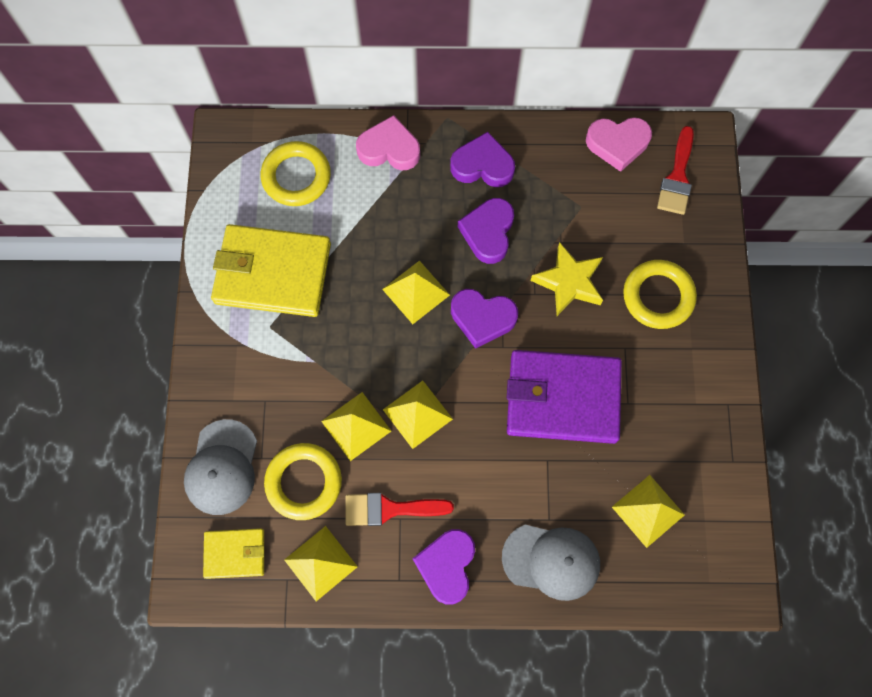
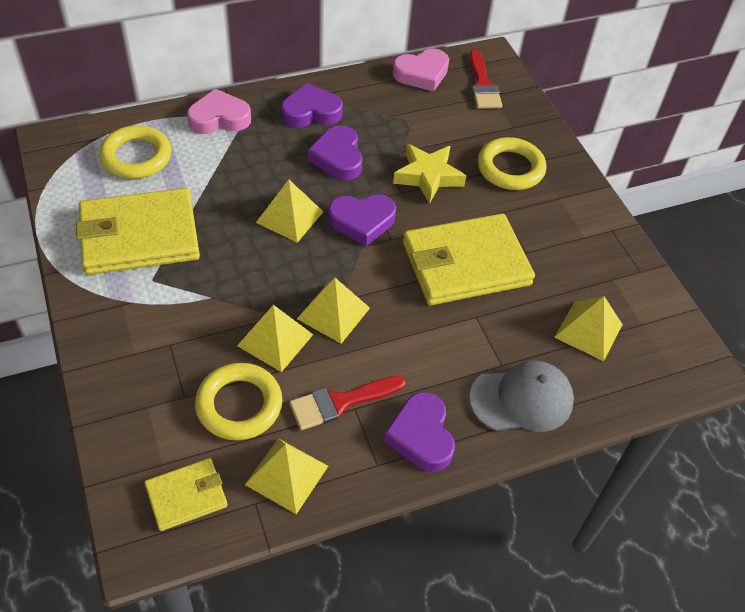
camera: 25 degrees left, 20 degrees down
grey cap [184,419,257,515] -> none
purple wallet [507,350,622,444] -> yellow wallet [403,214,535,305]

